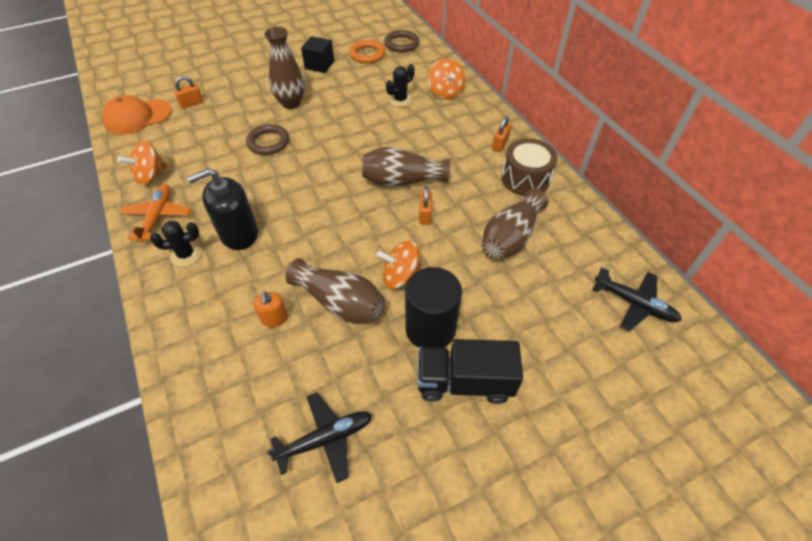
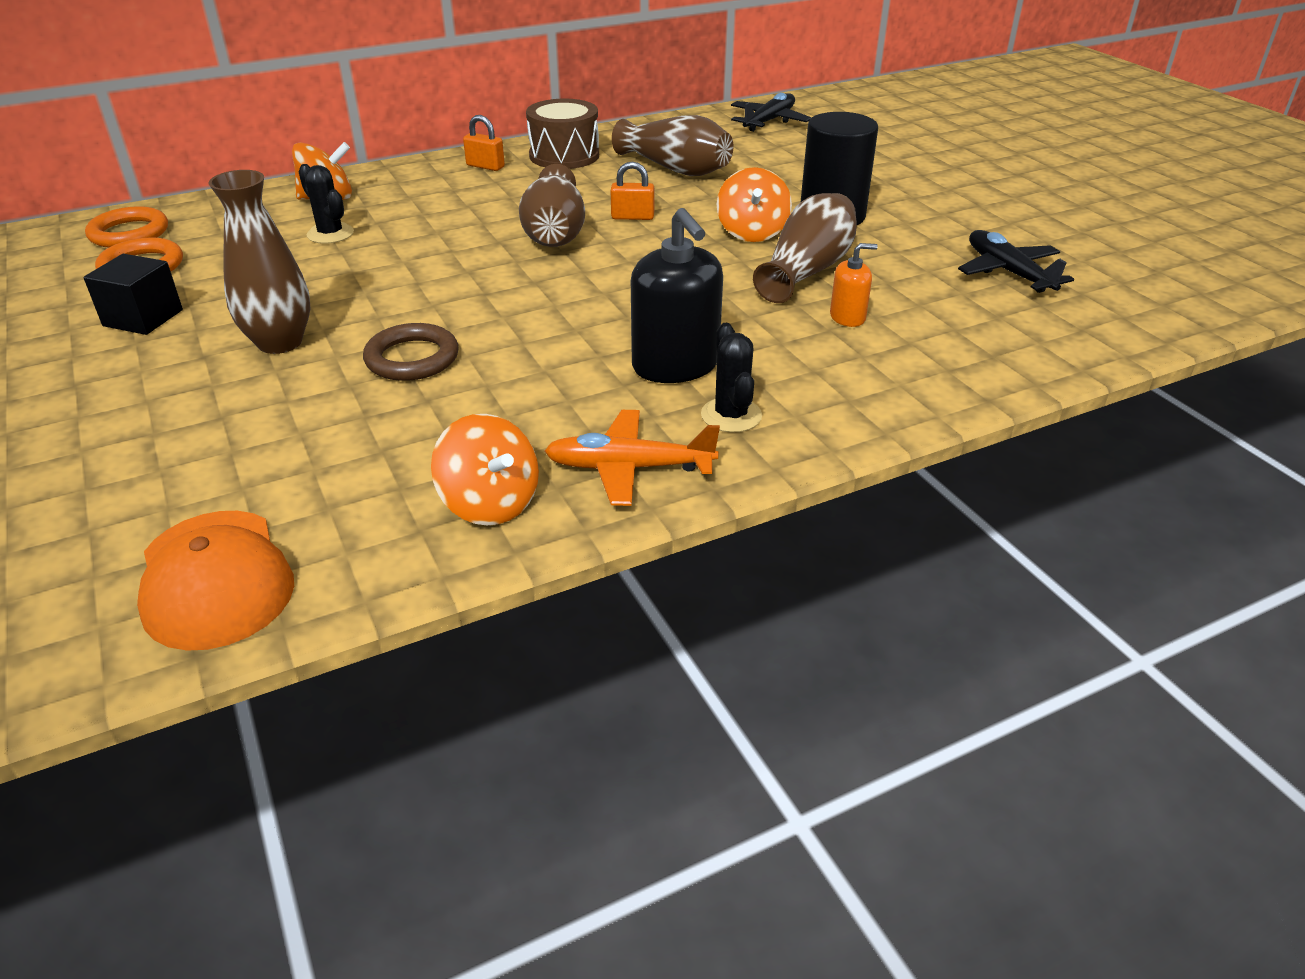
camera: 90 degrees left, 15 degrees down
orange padlock [174,76,203,108] -> none
brown ring [384,30,419,52] -> orange ring [85,206,168,248]
black truck [417,339,523,404] -> none

